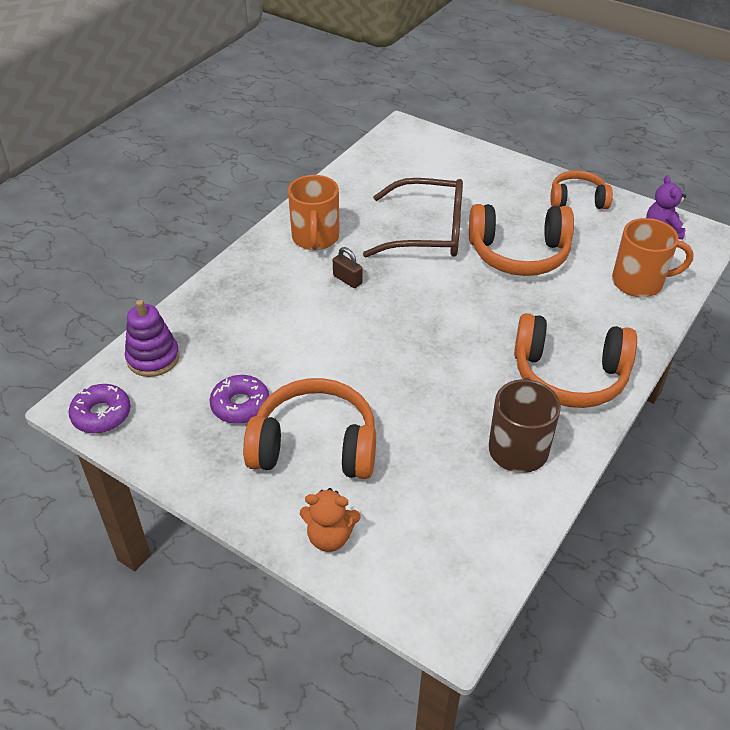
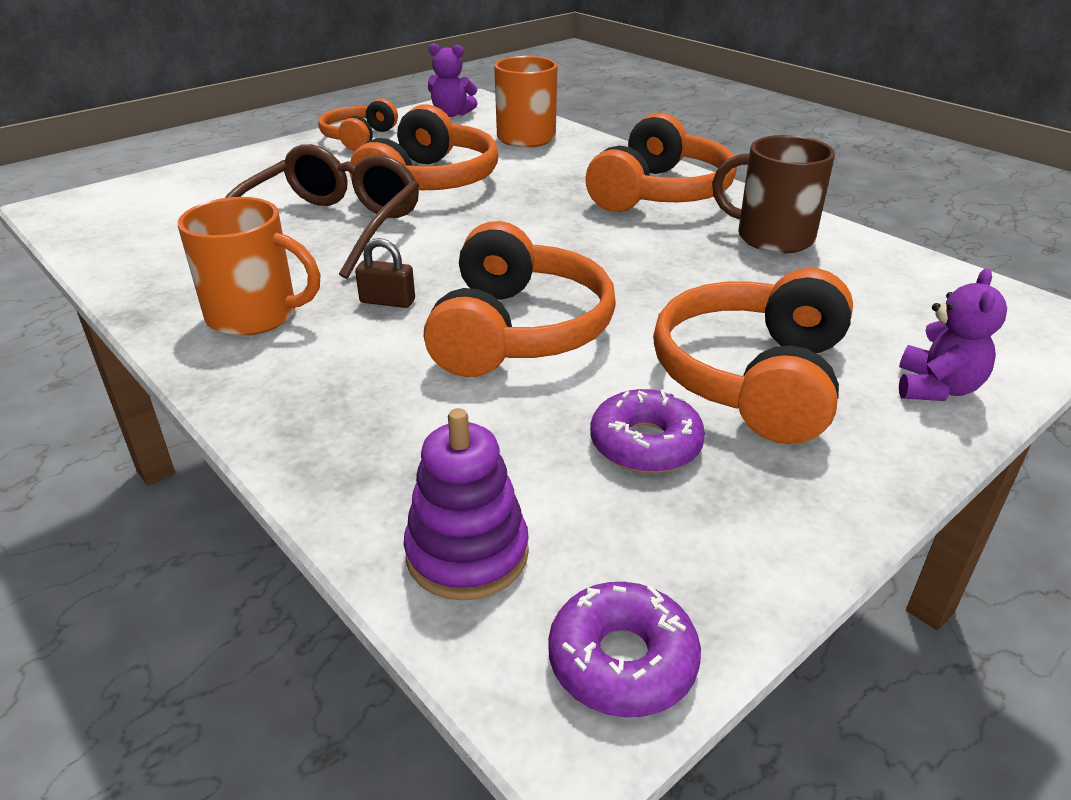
camera: 75 degrees left, 10 degrees down
orange teddy bear [300,488,361,552] -> purple teddy bear [899,269,1007,401]
brown padlock [333,247,363,288] -> brown padlock turned 45 degrees clockwise [355,238,415,308]
none -> orange headphones [423,221,616,377]

